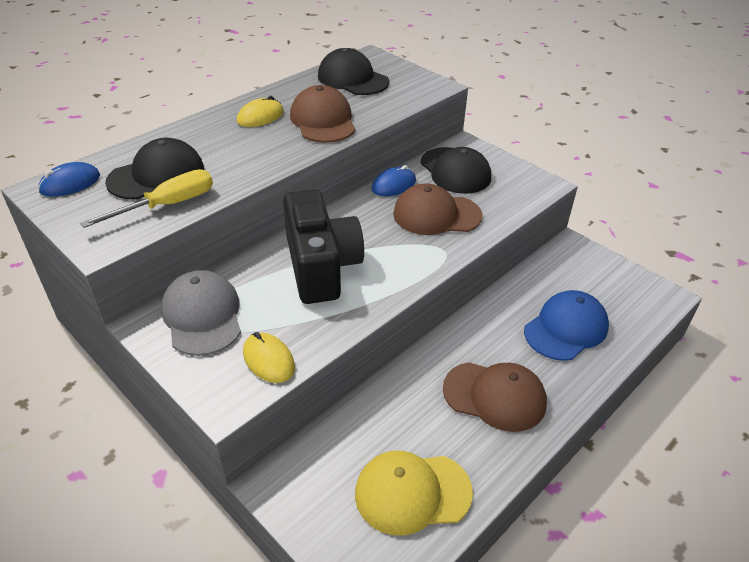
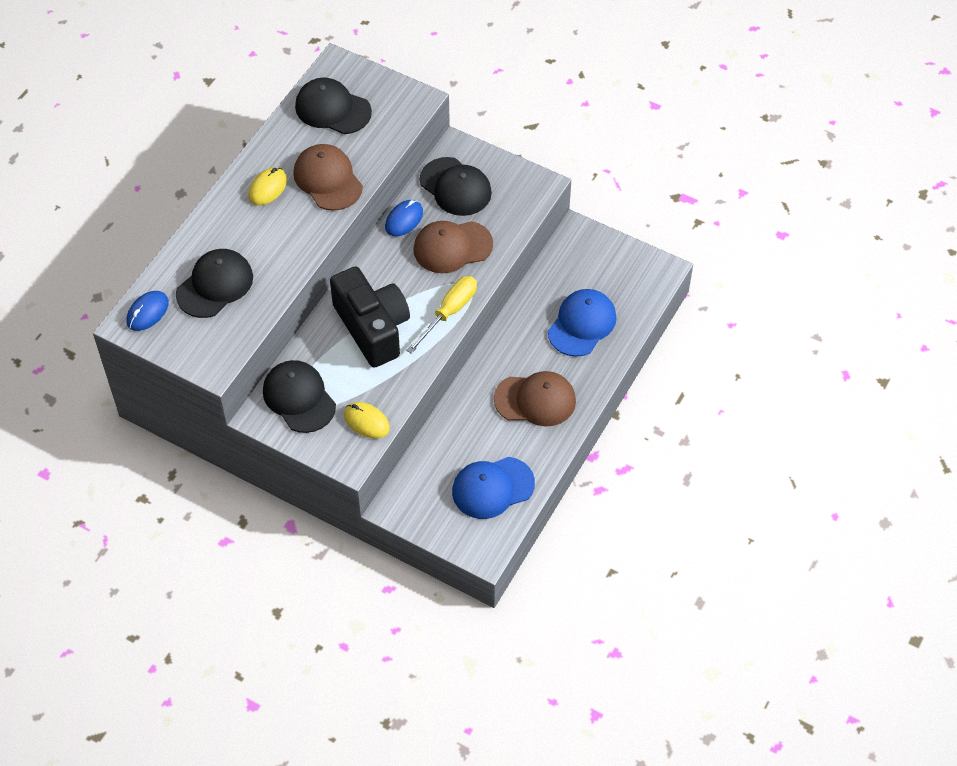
camera: 15 degrees left, 15 degrees up
yellow screwdriver [80,169,213,228] -> yellow screwdriver moved to [406,276,477,354]
grey cap [161,270,241,356] -> black cap [263,360,336,433]
yellow cap [355,451,473,536] -> blue cap [452,457,535,519]

